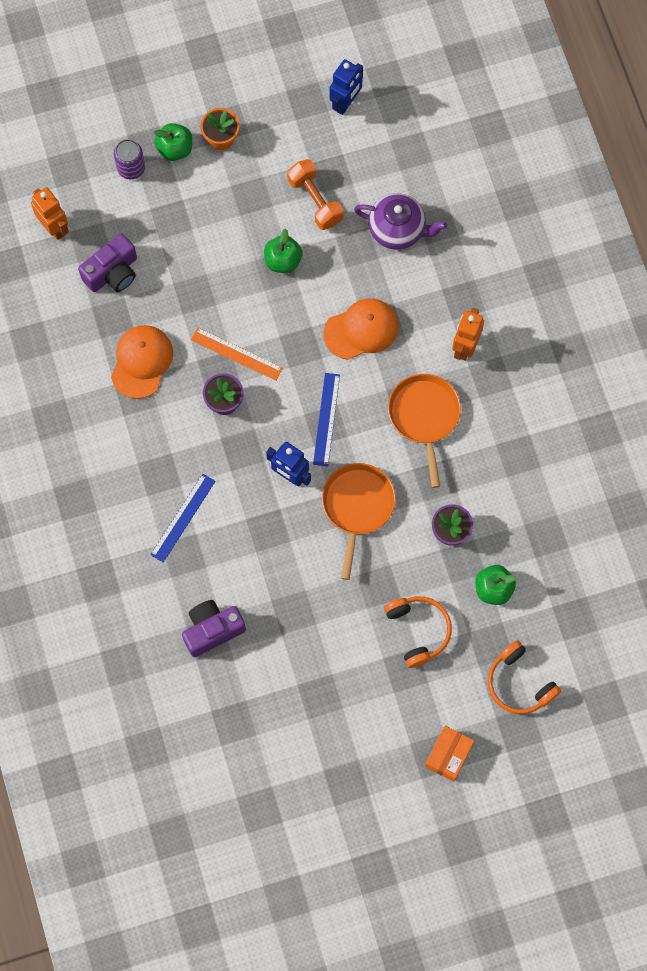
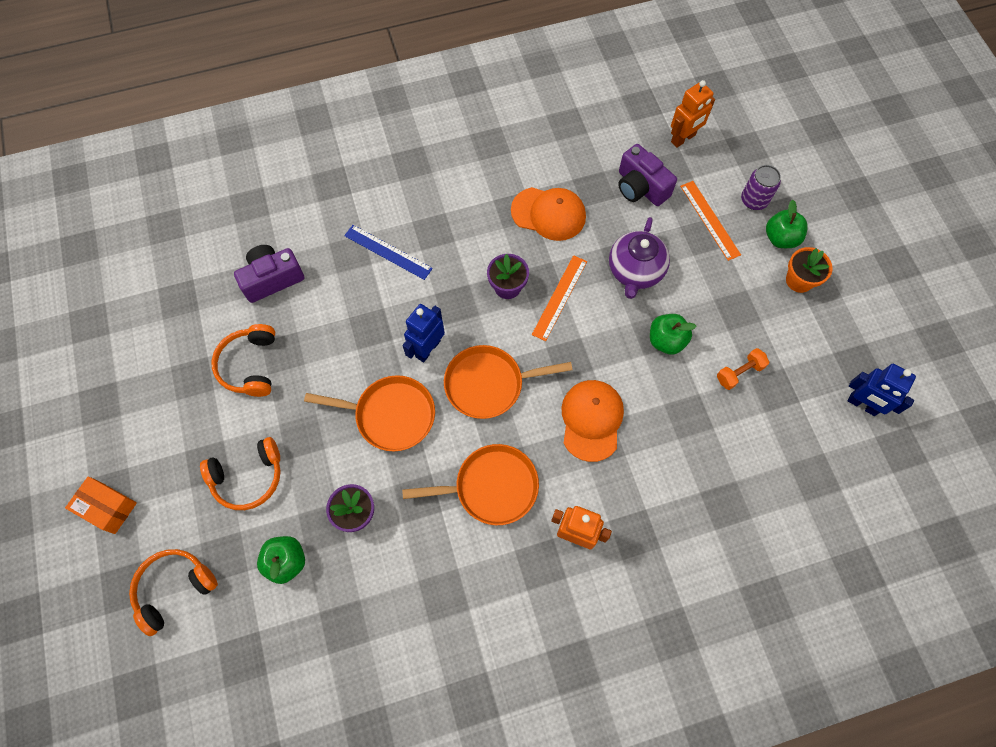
camera: 90 degrees right, 5 degrees down
purple camera [182,600,246,657] -> purple camera turned 90 degrees counterclockwise [234,245,304,303]
orange dumbbell [287,159,344,230] -> orange dumbbell [717,348,769,390], size x0.66
blue ruler [313,373,340,466] -> orange pan [444,345,573,419]
orange cap [324,298,398,360] -> orange cap turned 150 degrees counterclockwise [561,380,624,462]
purple teapot [354,193,447,250] -> purple teapot moved to [609,217,670,299]
none -> orange headphones [211,324,275,397]
none -> orange ruler [680,181,741,261]

